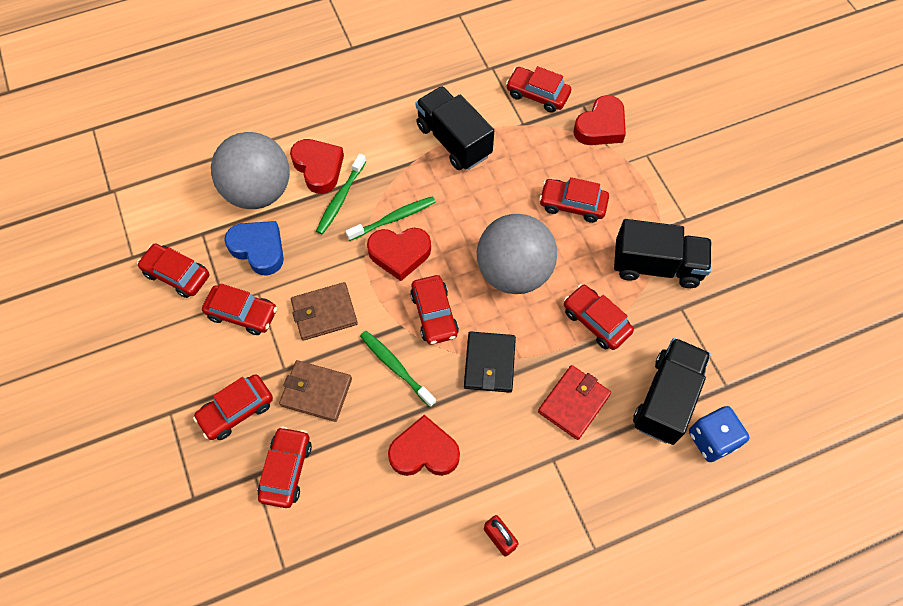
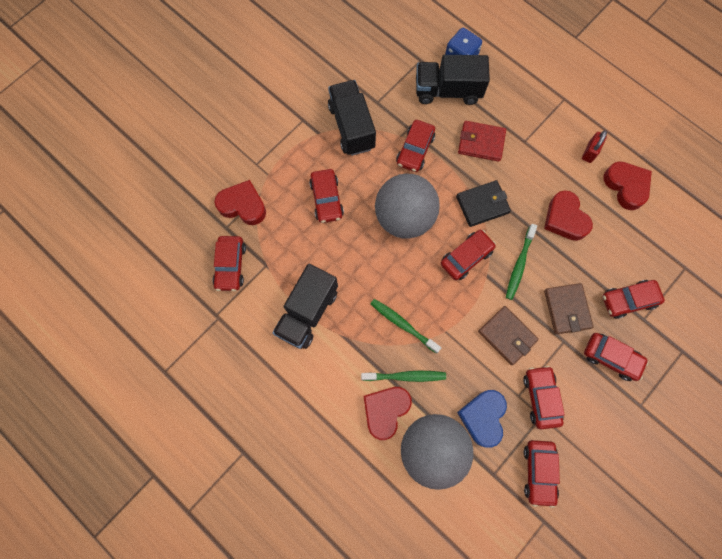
camera: 115 degrees left, 10 degrees up
red heart [367,228,431,281] -> red heart moved to [604,162,652,210]

